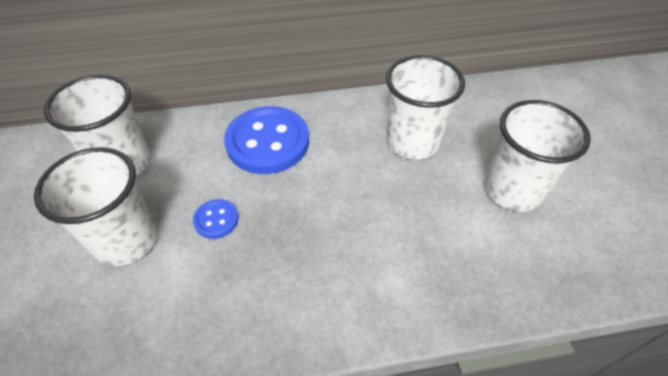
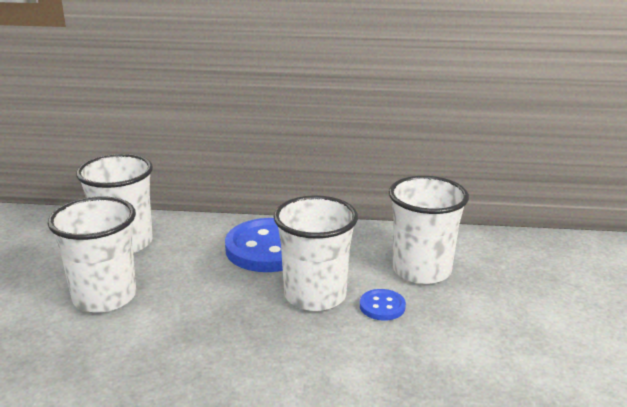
camera: 15 degrees right, 25 degrees down
blue button [193,199,238,239] -> blue button moved to [360,289,406,320]
white cup [484,100,591,212] -> white cup moved to [274,195,358,311]

